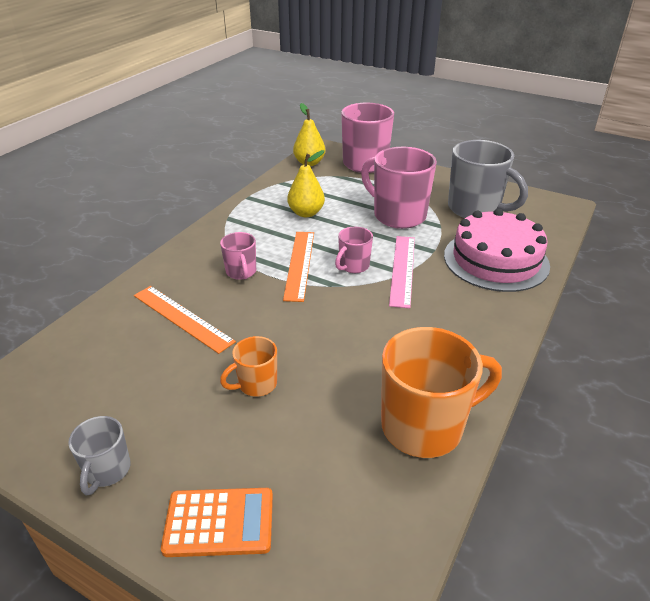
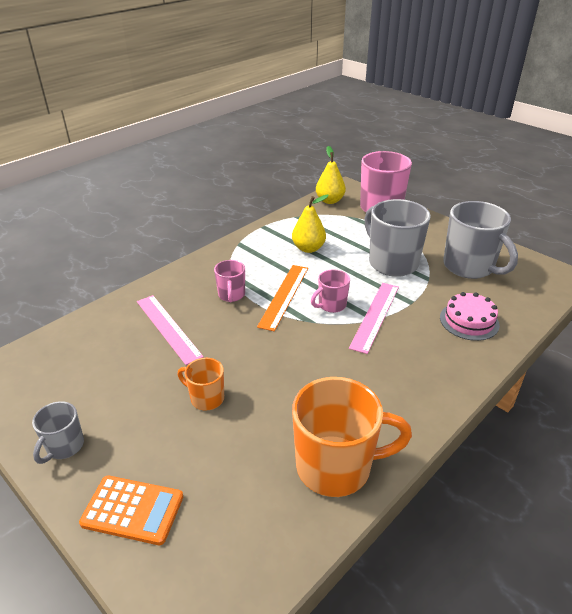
camera: 15 degrees right, 0 degrees up
orange ruler [134,286,236,354] -> pink ruler [137,295,204,365]
orange mug [220,336,277,397] -> orange mug turned 45 degrees clockwise [178,358,224,411]
pink mug [361,147,437,229] -> grey mug [364,199,431,277]
pink cake [444,208,550,292] -> pink cake [440,292,500,341], size x0.58

